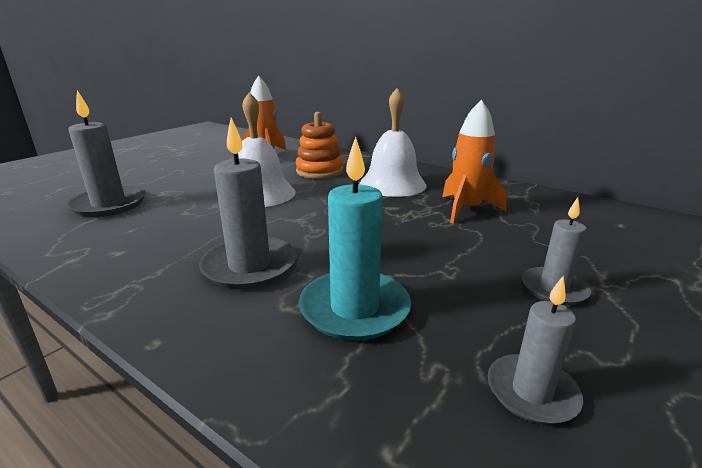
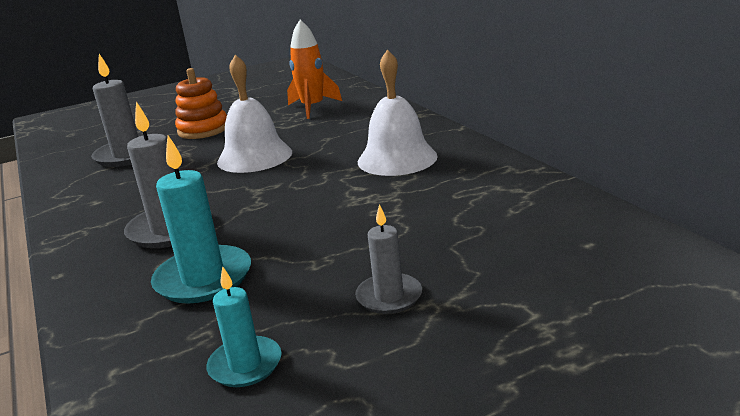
camera: 30 degrees right, 0 degrees up
orange stacking toy [296,112,343,179] -> orange stacking toy moved to [175,68,227,139]
orange rocket [442,99,507,223] -> none
grey candle [488,276,583,424] -> turquoise candle [206,266,282,387]

